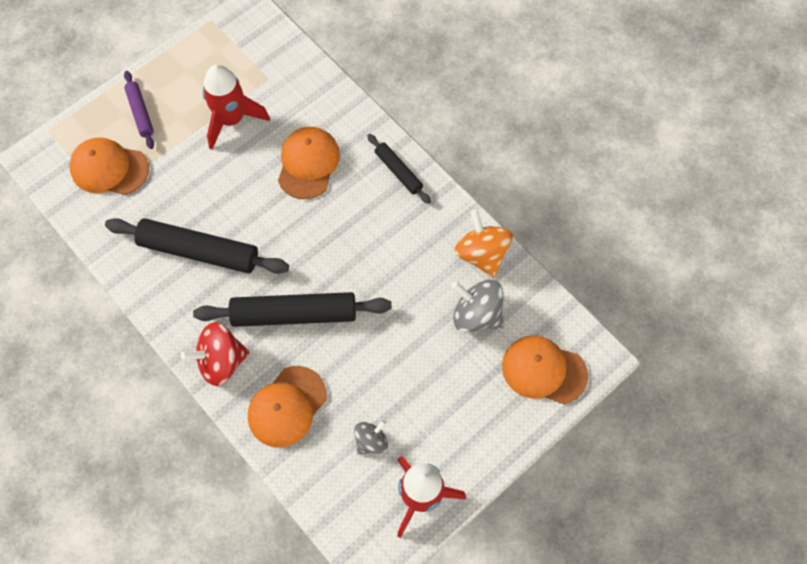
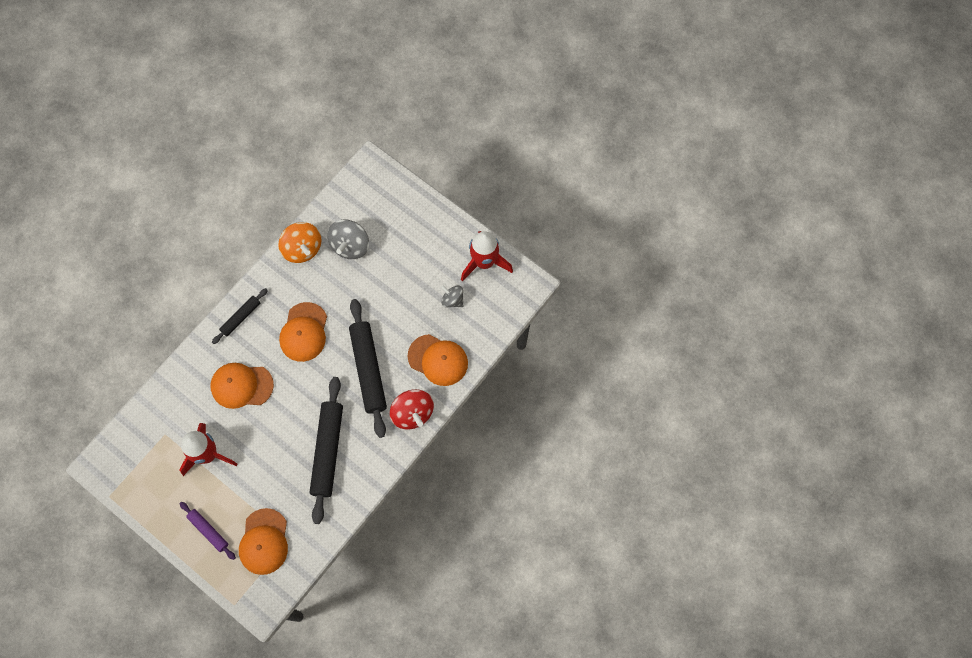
camera: 100 degrees left, 5 degrees up
purple rolling pin [124,71,154,149] -> purple rolling pin turned 75 degrees clockwise [179,502,236,560]
orange spinning top [454,209,513,277] -> orange spinning top turned 90 degrees counterclockwise [278,222,322,263]
orange cap [502,336,588,404] -> orange cap moved to [279,302,327,362]

